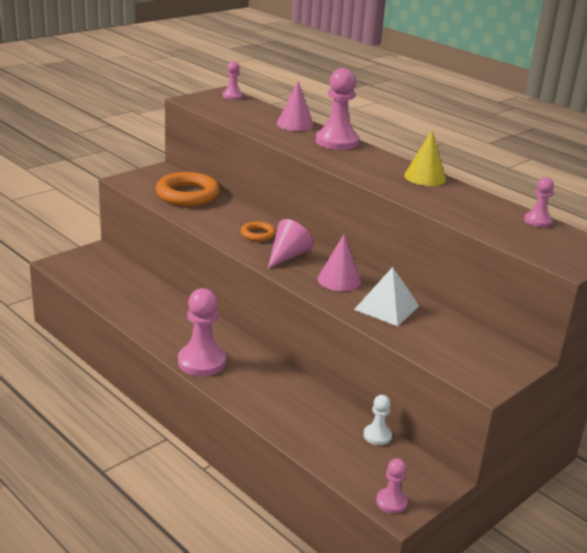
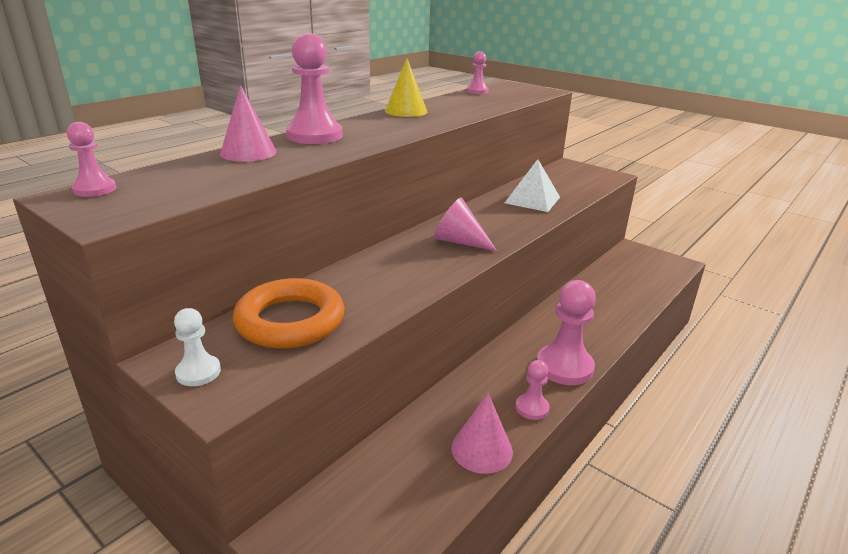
camera: 95 degrees left, 0 degrees up
orange ring [241,221,276,242] -> none
pink cone [318,234,361,291] -> pink cone moved to [451,393,513,474]
white pawn [363,395,392,445] -> white pawn moved to [174,308,221,386]
pink pawn [376,458,408,514] -> pink pawn moved to [515,360,550,420]

